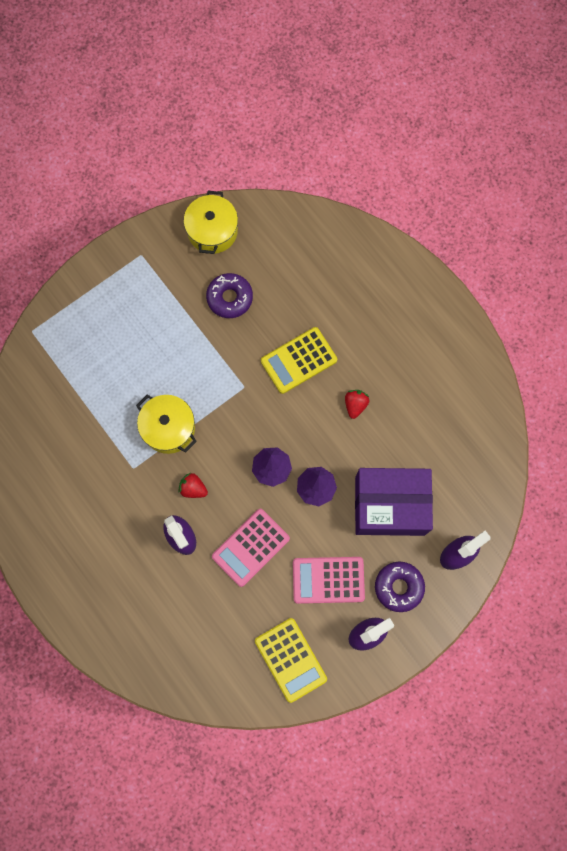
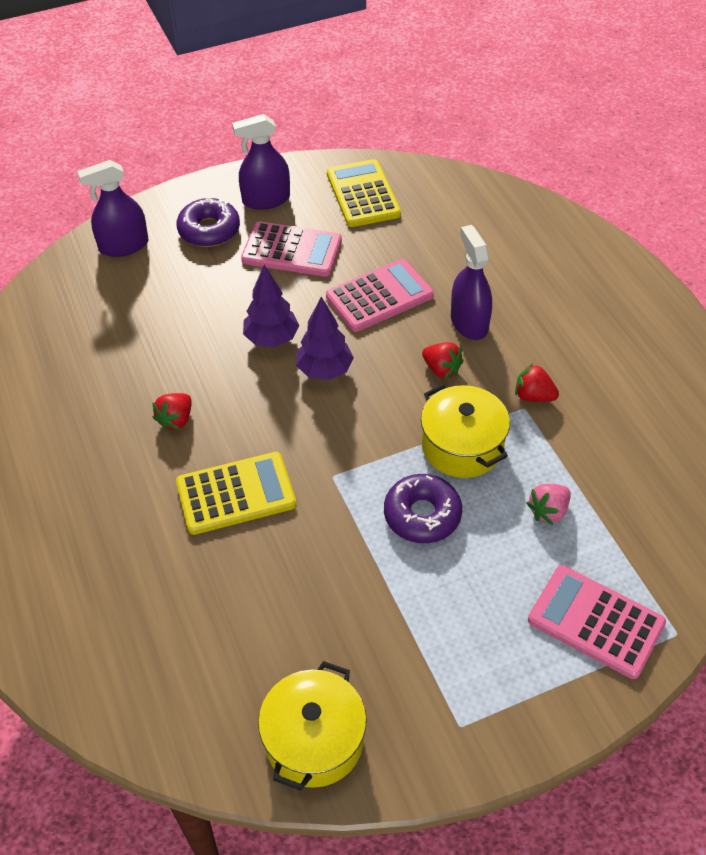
camera: 165 degrees left, 25 degrees down
purple donut [206,273,253,318] -> purple donut moved to [384,474,462,543]
purple box [355,468,433,536] -> none
none -> red strawberry [515,363,559,402]
none -> pink strawberry [527,484,571,525]
none -> pink calculator [528,565,666,679]

